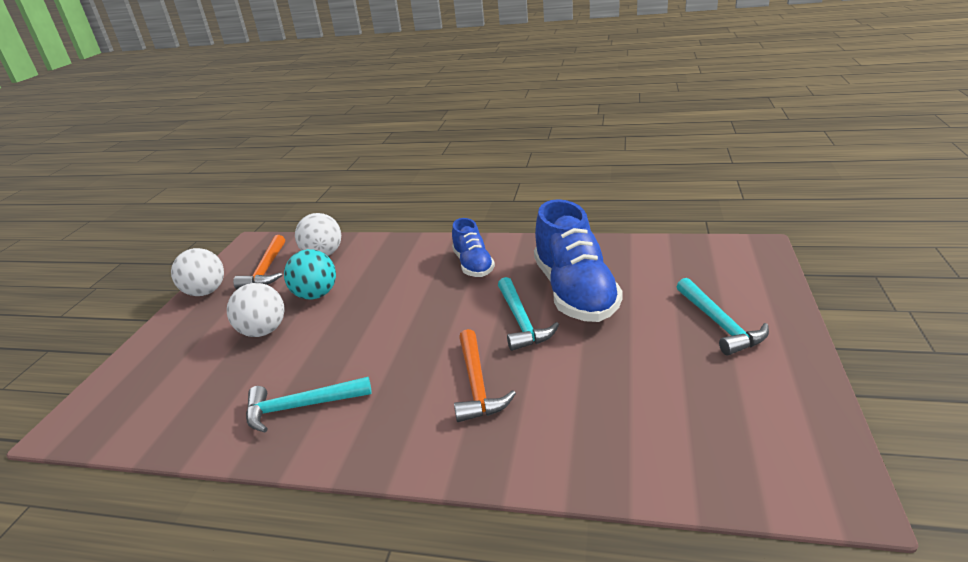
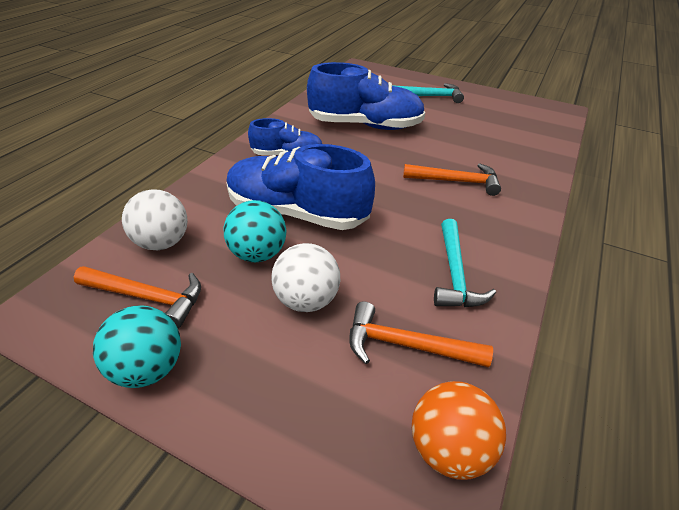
camera: 80 degrees left, 10 degrees up
white ball [171,248,224,296] -> turquoise ball [93,305,181,388]
turquoise hammer [498,277,559,351] -> none
none -> blue shoe [226,144,375,230]
none -> orange hammer [349,301,493,367]
none -> orange ball [412,381,506,480]

